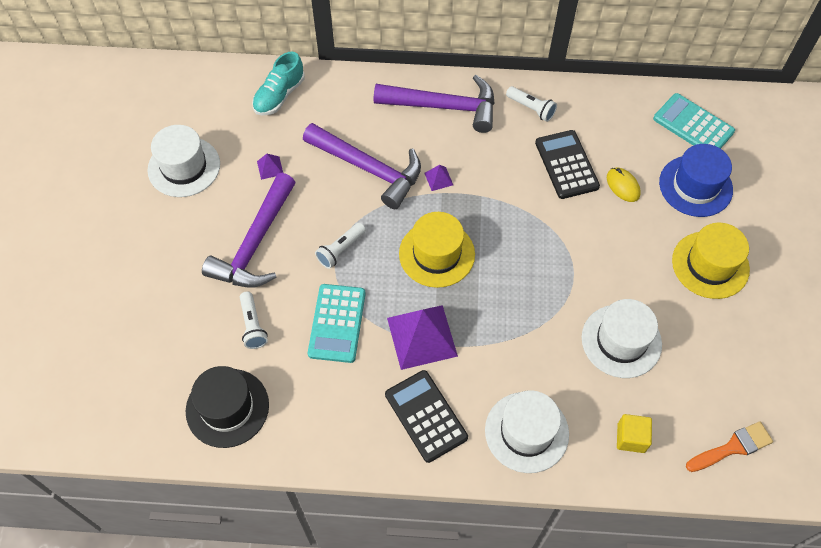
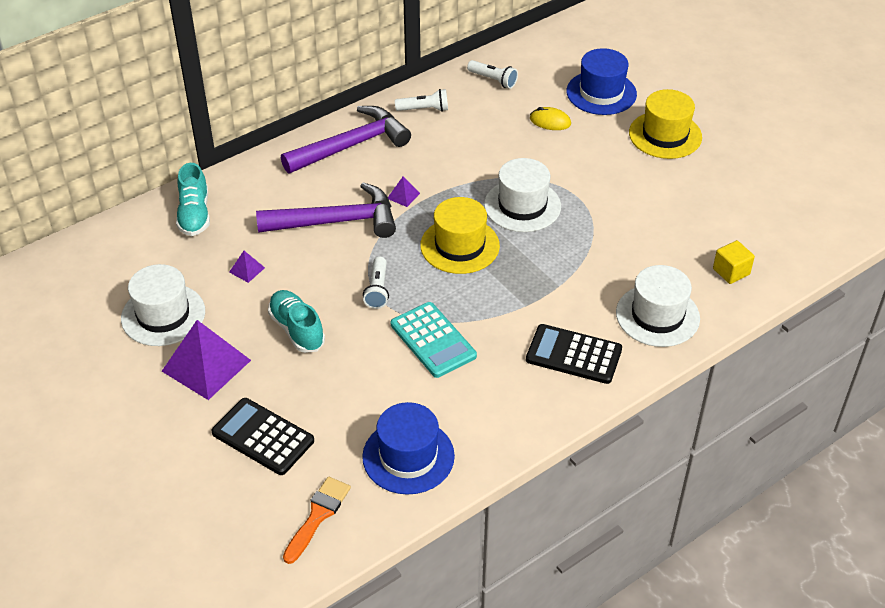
camera: 40 degrees left, 15 degrees down
black hat [186,366,269,448] -> blue hat [362,402,455,495]
purple hammer [202,173,296,288] -> turquoise shoe [268,290,325,353]
white flashlight [240,291,268,349] -> white flashlight moved to [467,60,518,89]
purple pyramid [387,305,458,370] -> purple pyramid moved to [162,320,251,400]
black calculator [535,130,600,199] -> black calculator moved to [211,398,314,475]
white hat [582,299,662,378] -> white hat moved to [484,158,561,232]
turquoise calculator [653,93,735,149] -> none
orange brush [686,421,773,472] -> orange brush moved to [283,477,351,564]

